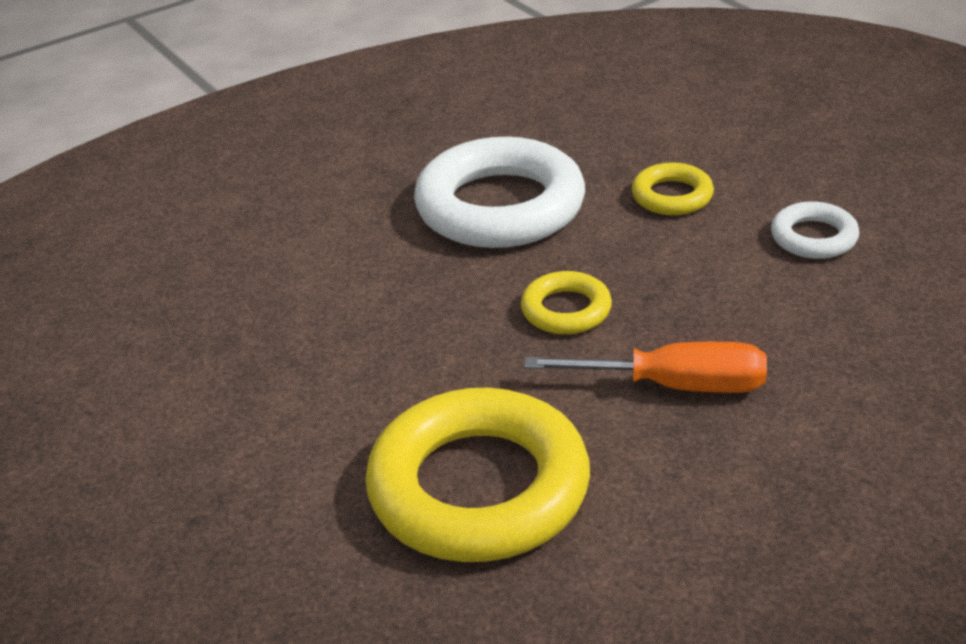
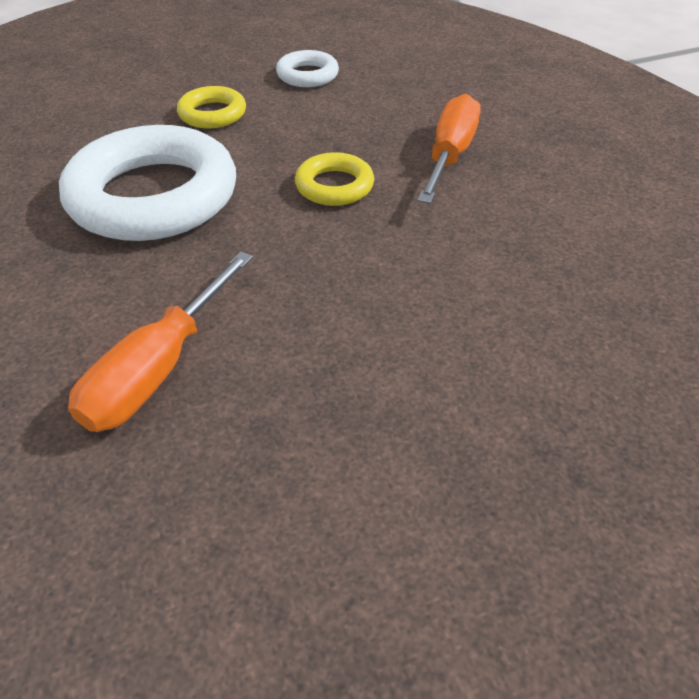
camera: 80 degrees left, 10 degrees up
yellow ring [365,388,590,562] -> none
none -> orange screwdriver [68,251,253,432]

